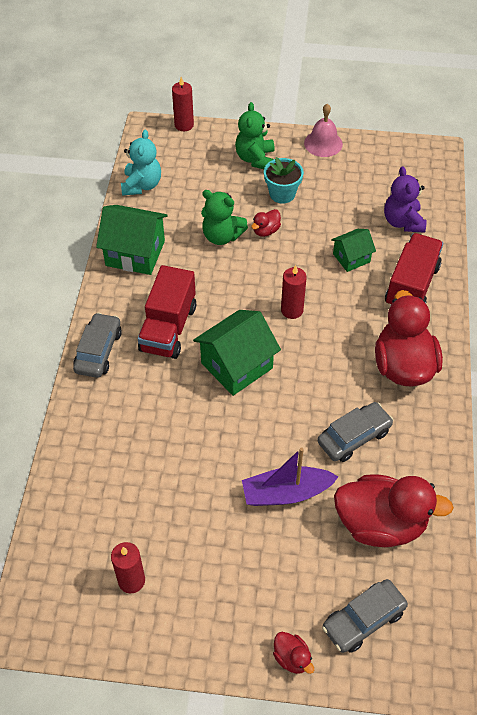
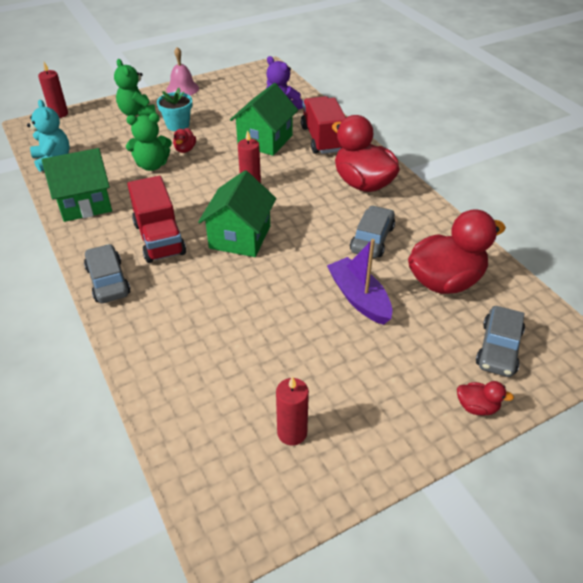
camera: 35 degrees left, 10 degrees down
purple boat [242,447,339,506] -> purple boat turned 105 degrees clockwise [327,239,392,325]
green house [331,229,376,272] -> green house [230,83,298,156], size x1.73

